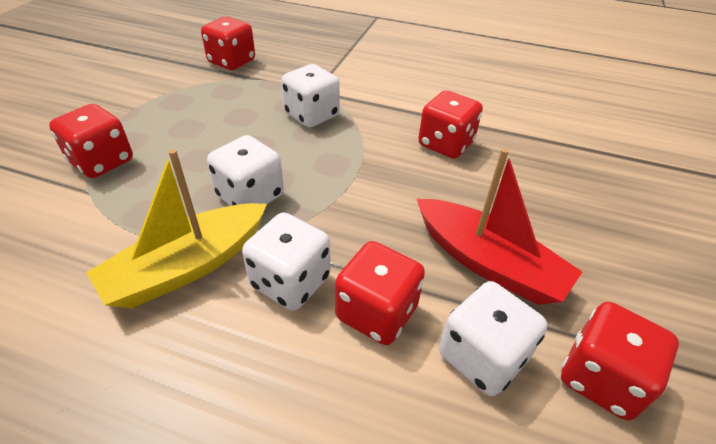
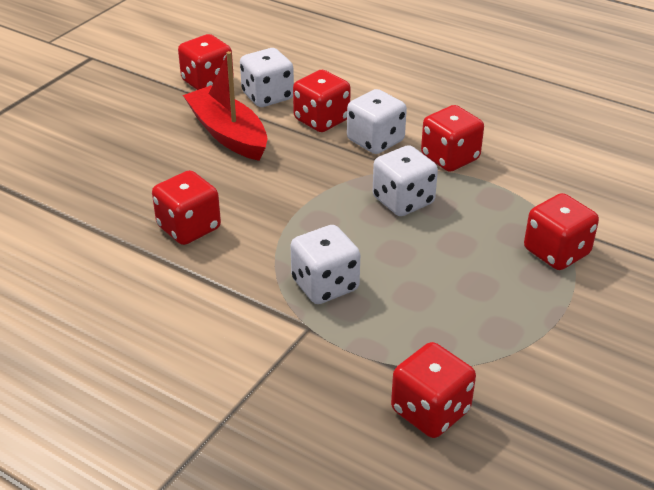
camera: 165 degrees left, 5 degrees down
yellow boat [86,149,267,308] -> red dice [421,105,484,172]

